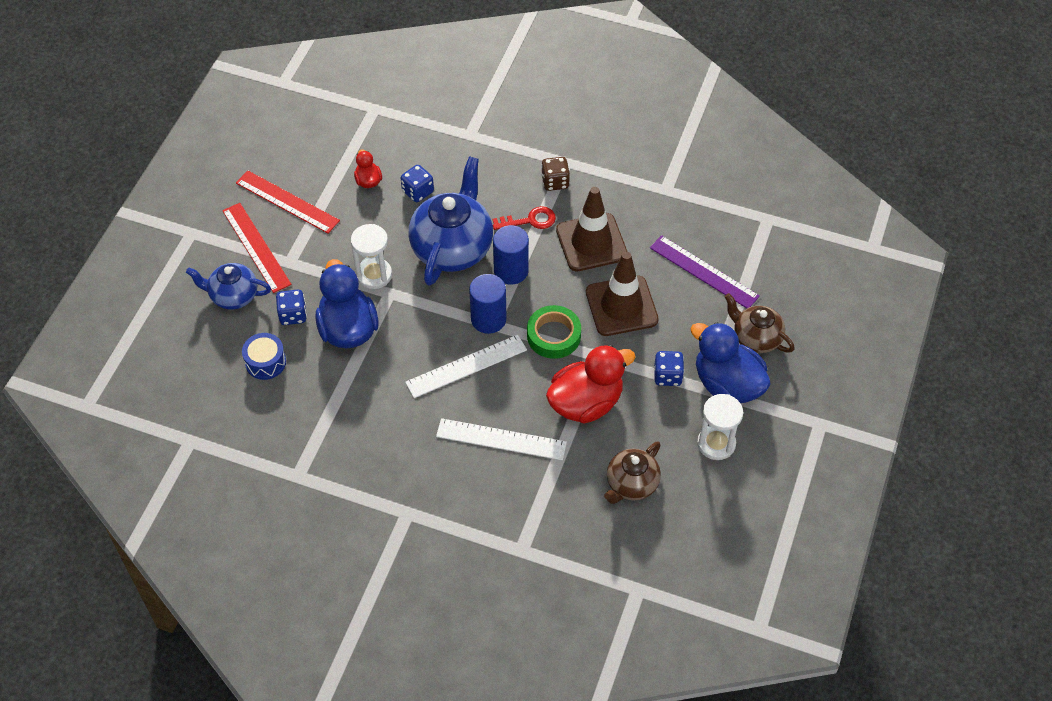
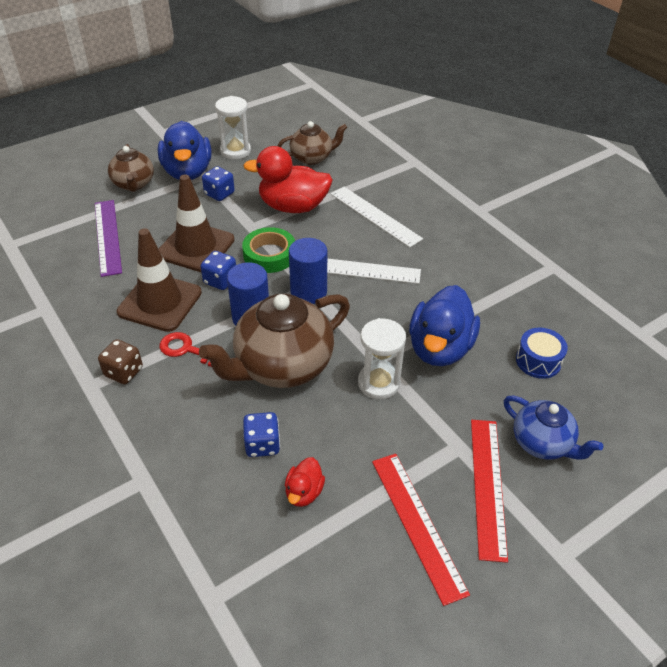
camera: 145 degrees left, 10 degrees down
blue dice [276,289,307,325] -> blue dice moved to [200,251,236,290]
blue teapot [408,156,493,286] -> brown teapot [199,293,350,388]

